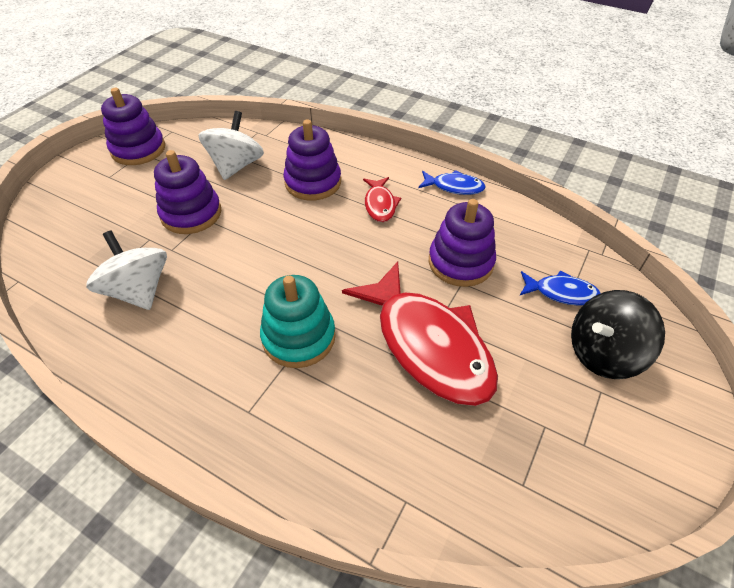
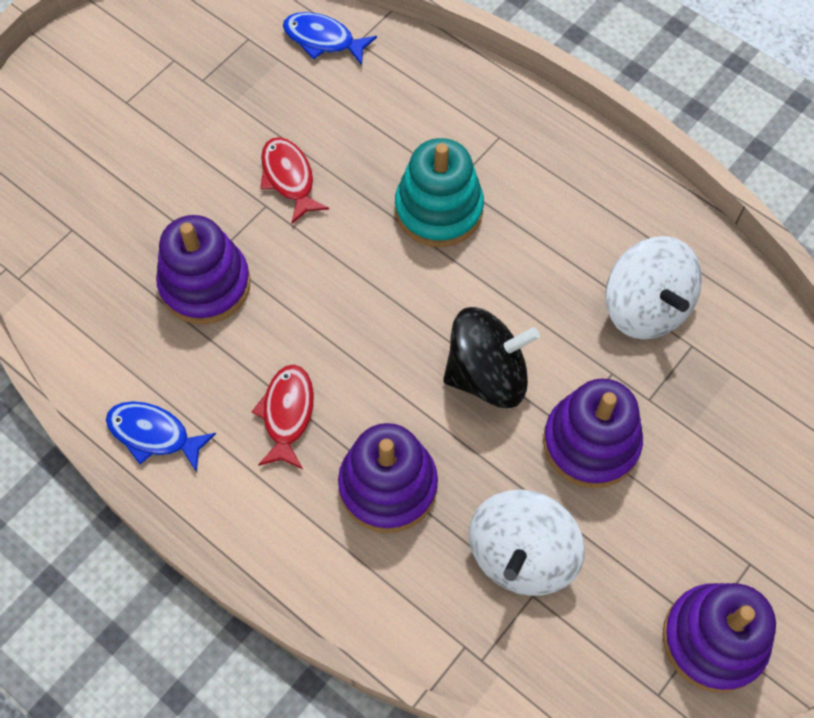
camera: 170 degrees left, 15 degrees up
red fish [342,261,498,406] -> red fish [260,137,329,224], size x0.46
blue fish [520,271,601,306] -> blue fish moved to [283,12,377,65]
black spinning top [571,290,665,379] -> black spinning top moved to [443,307,540,408]

